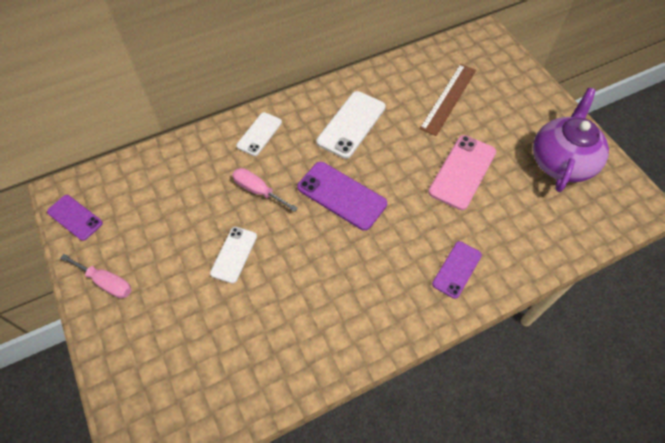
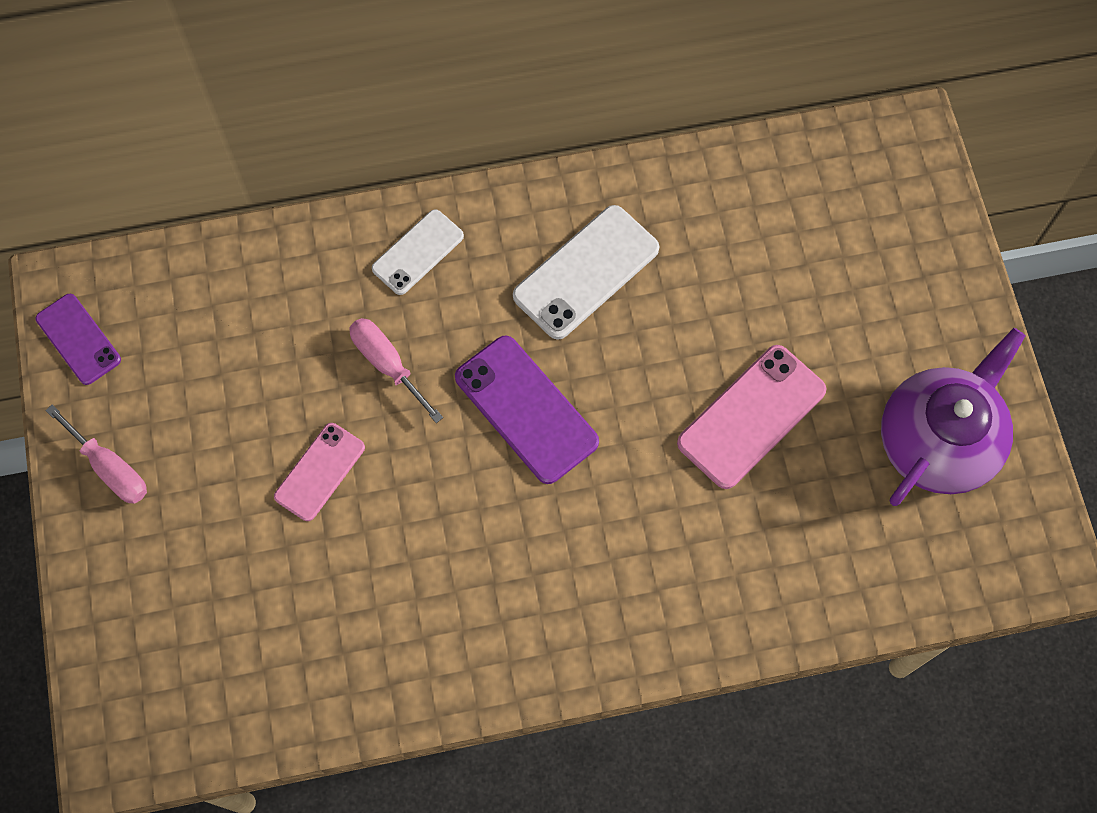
camera: 15 degrees right, 10 degrees up
white phone [210,227,257,284] -> pink phone [274,423,365,521]
brown ruler [420,64,476,136] -> none
purple phone [432,241,482,299] -> none

